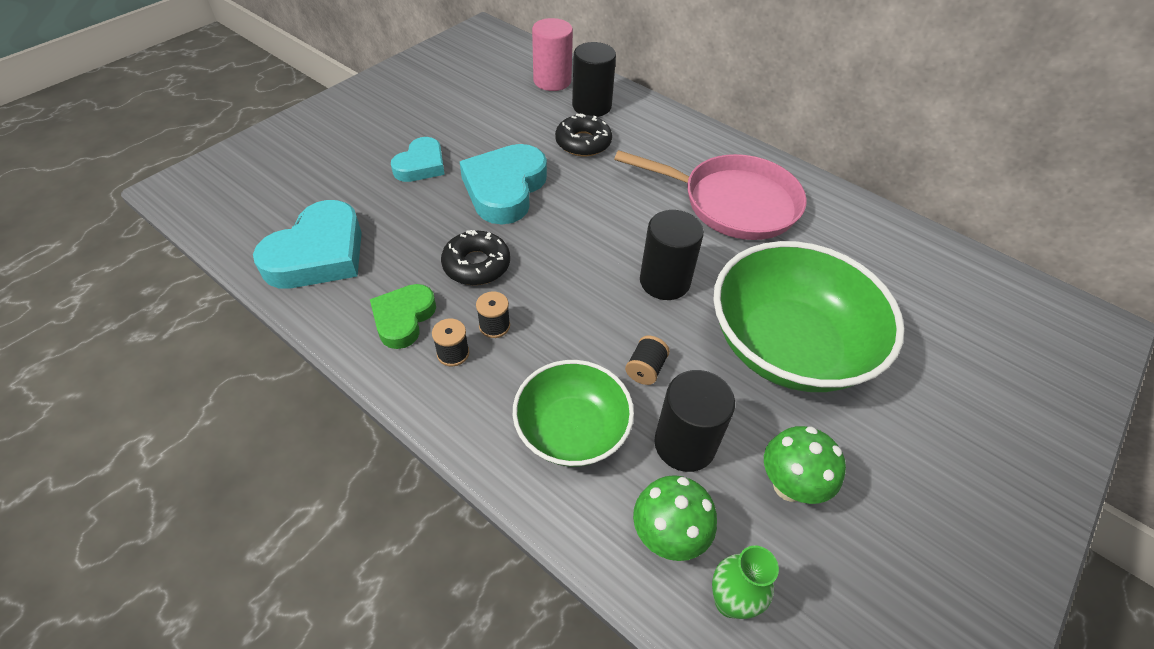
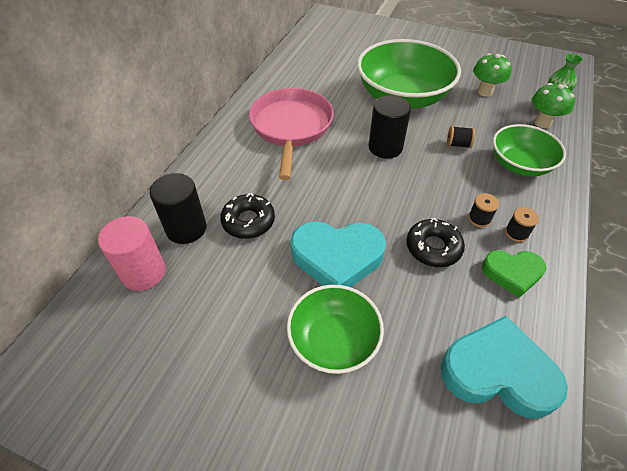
camera: 105 degrees left, 0 degrees up
turquoise heart [391,137,445,182] -> green bowl [287,285,384,374]
black cylinder [654,370,735,472] -> none

